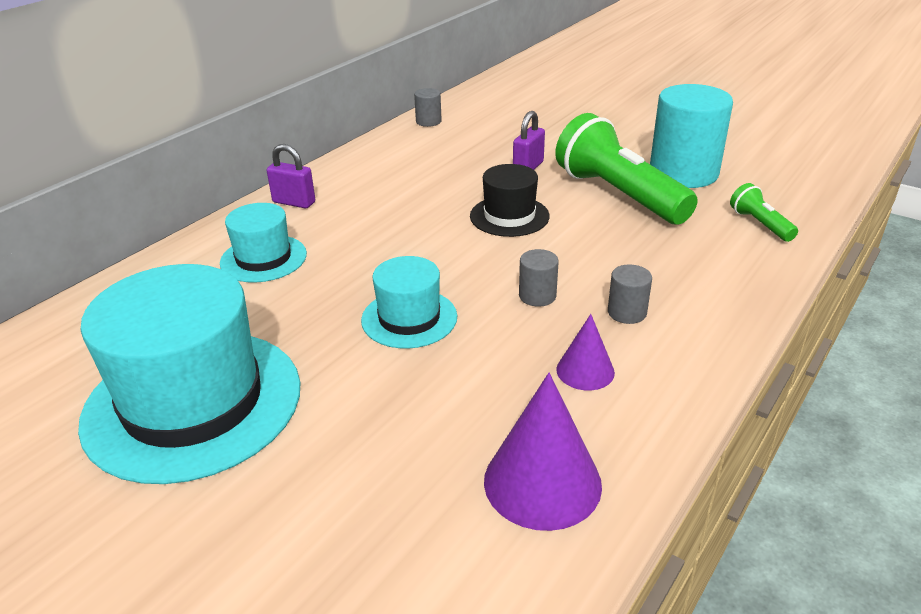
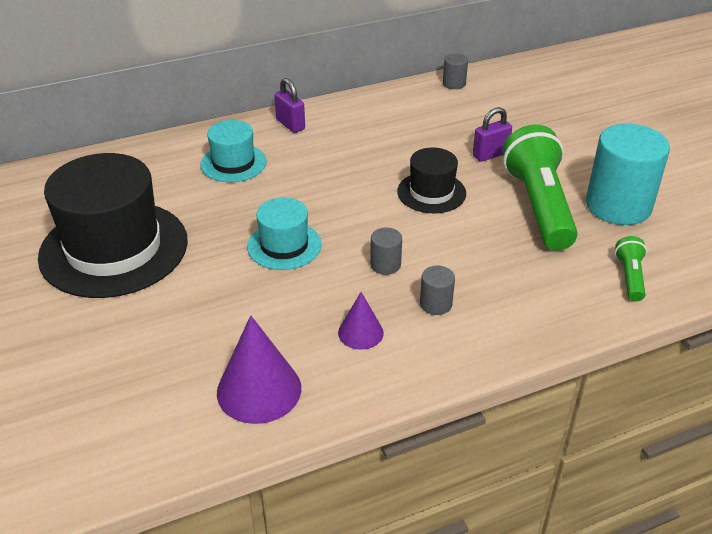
camera: 30 degrees right, 5 degrees up
turquoise hat [78,264,300,484] -> black hat [38,153,188,298]

